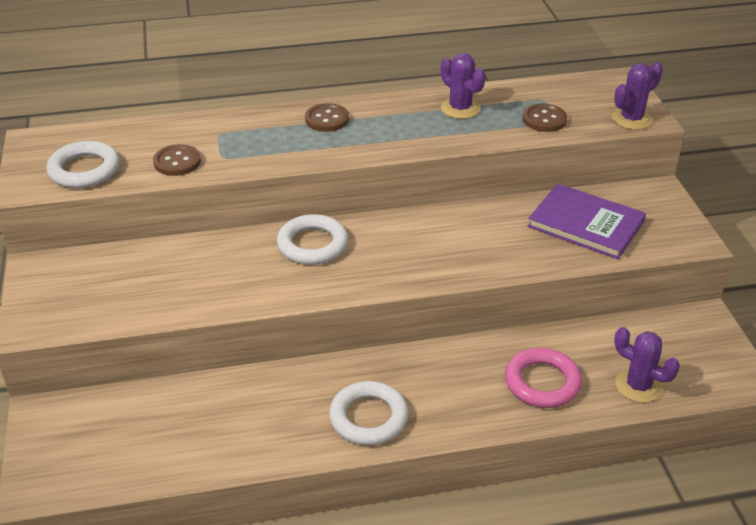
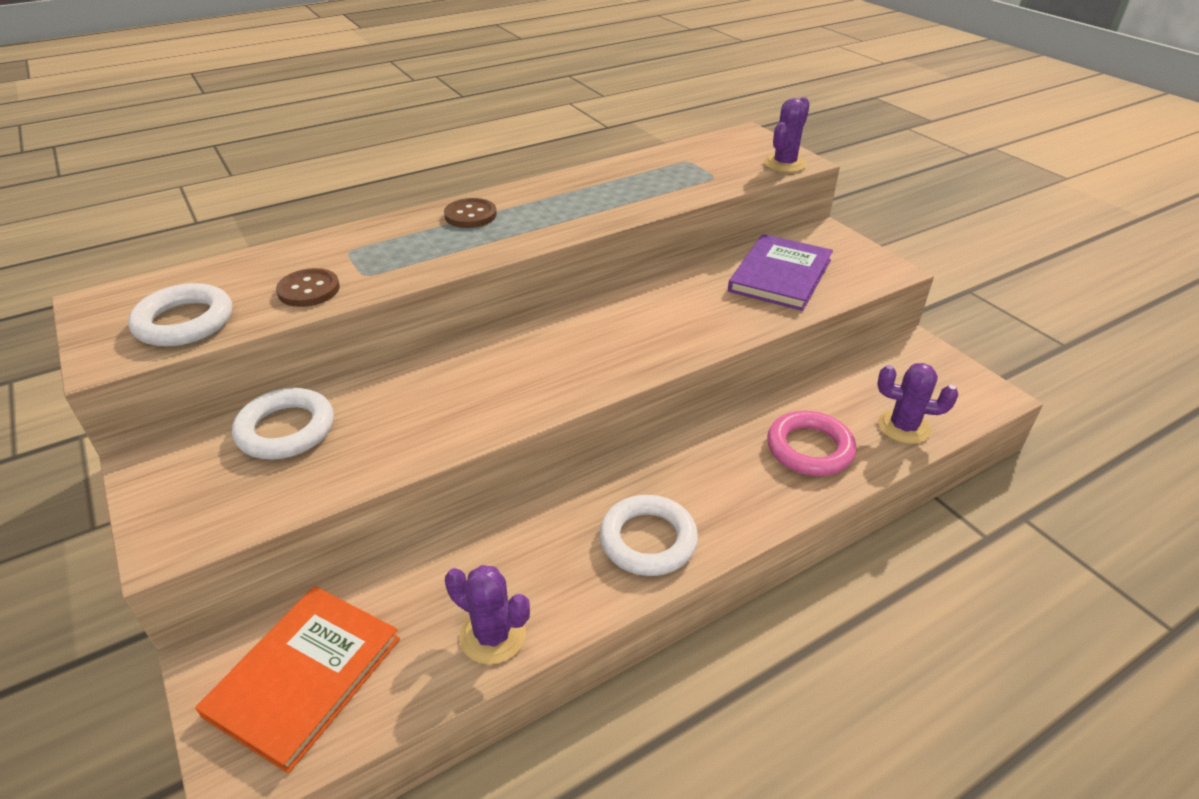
camera: 20 degrees left, 0 degrees up
white ring [277,214,348,265] -> white ring moved to [232,388,334,459]
purple cactus [441,53,486,119] -> purple cactus moved to [445,565,530,665]
brown button [522,104,567,132] -> none
purple book [528,183,646,259] -> purple book turned 75 degrees counterclockwise [728,234,833,311]
none -> orange book [195,586,400,774]

